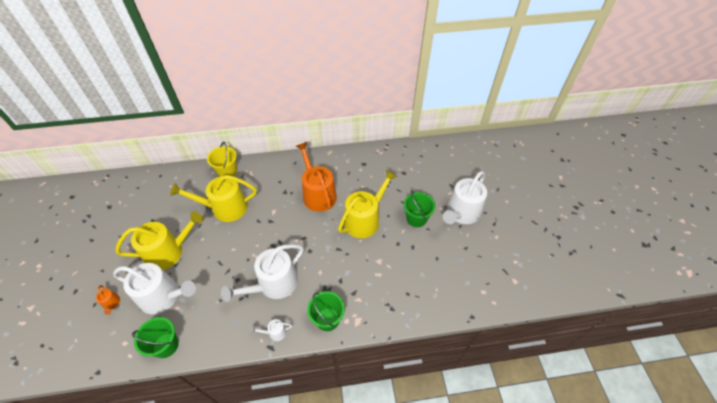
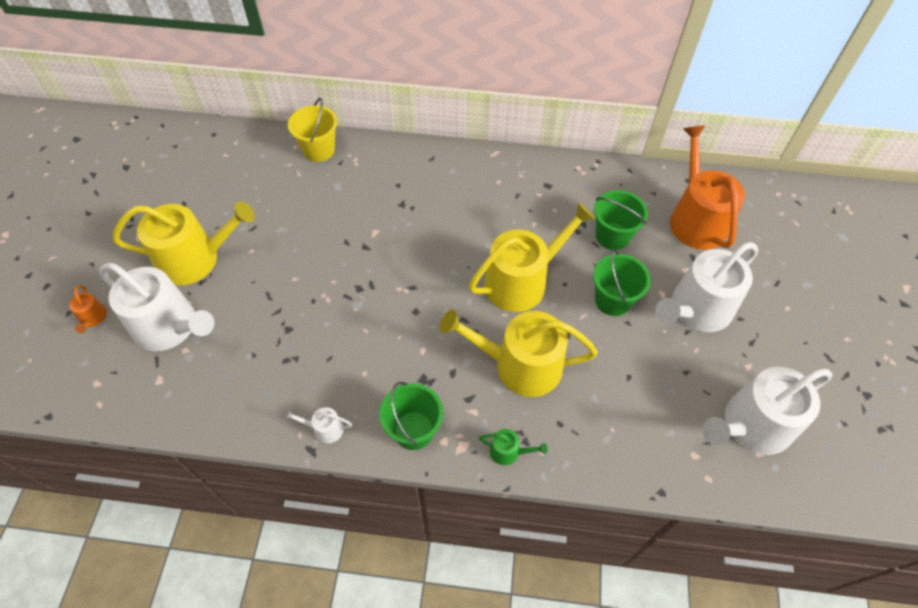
camera: 15 degrees right, 5 degrees up
green bucket [132,317,179,358] -> green bucket moved to [594,190,648,250]
yellow watering can [170,175,257,222] -> yellow watering can moved to [440,309,598,397]
white watering can [221,244,304,302] -> white watering can moved to [702,367,832,455]
orange watering can [296,142,337,212] -> orange watering can moved to [670,125,745,250]
none -> green watering can [479,429,547,465]

